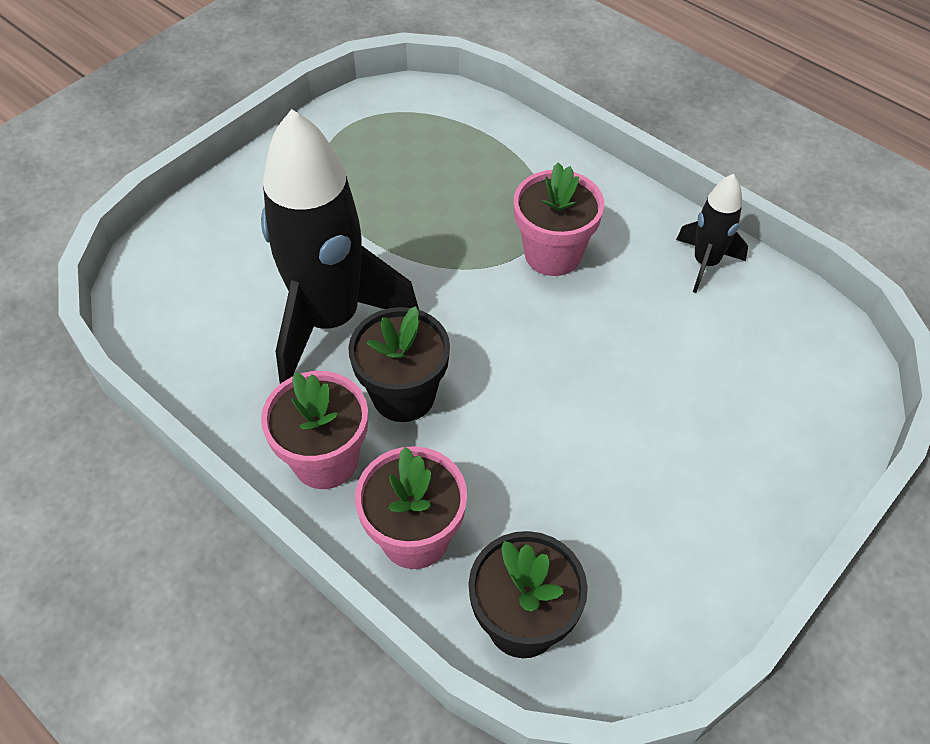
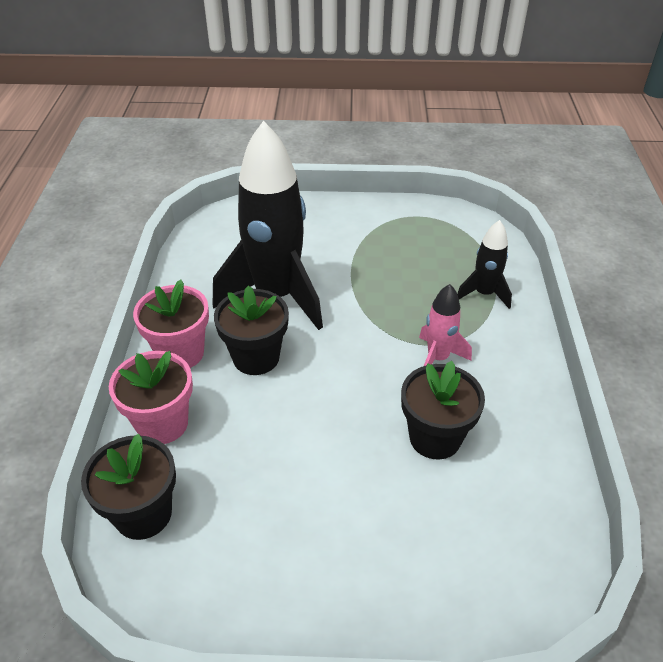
camera: 50 degrees right, 10 degrees down
pink flower pot [514,162,604,276] -> pink rocket [419,284,472,366]
black rocket [676,174,748,293] -> black rocket moved to [457,220,512,309]
none -> black flower pot [401,361,485,460]

